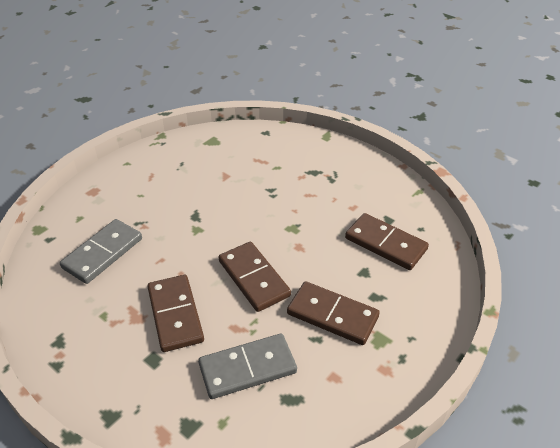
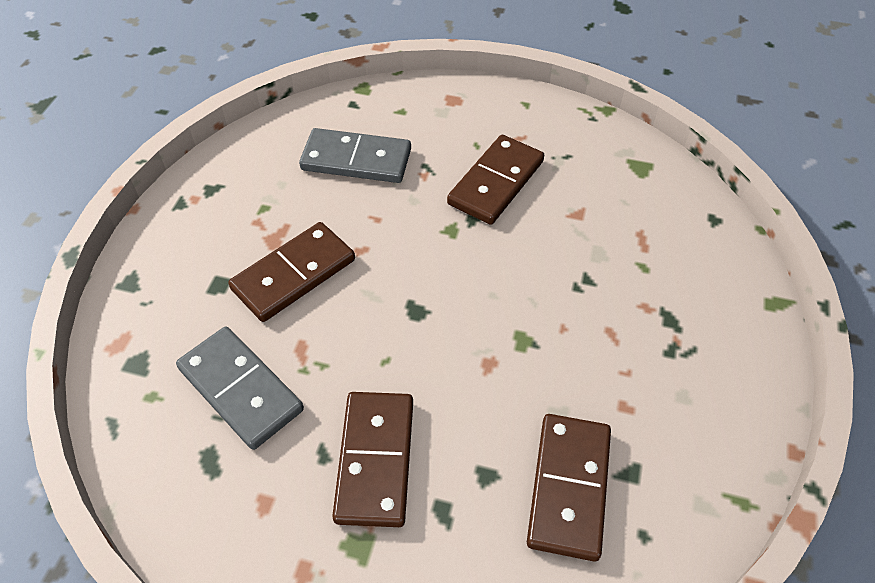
camera: 65 degrees right, 10 degrees up
brown domino [219,242,291,312] -> brown domino moved to [447,135,544,225]

